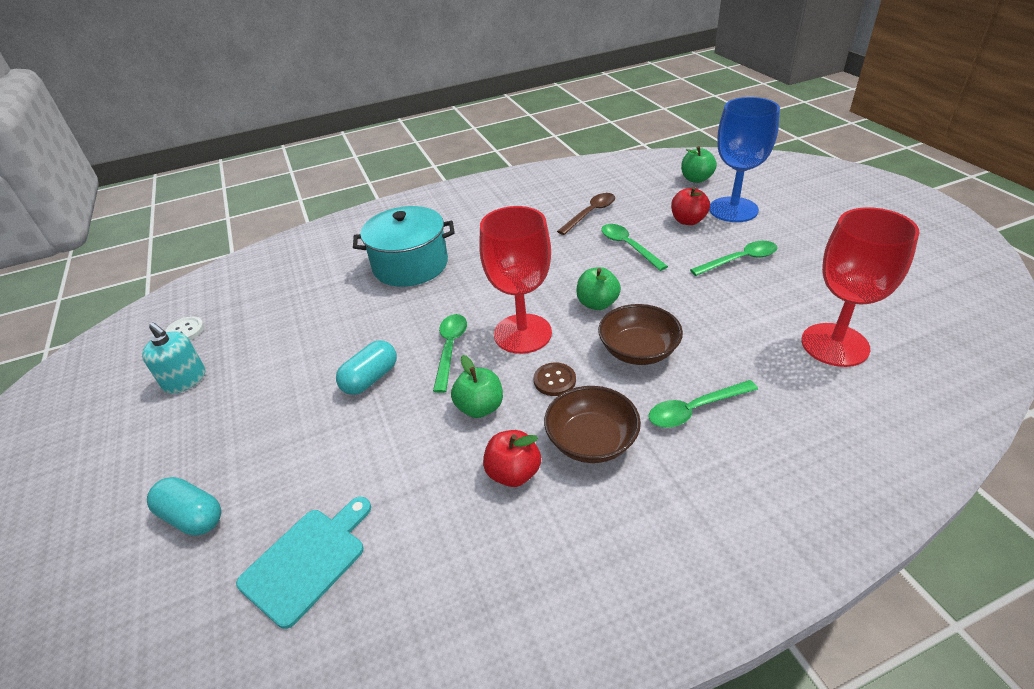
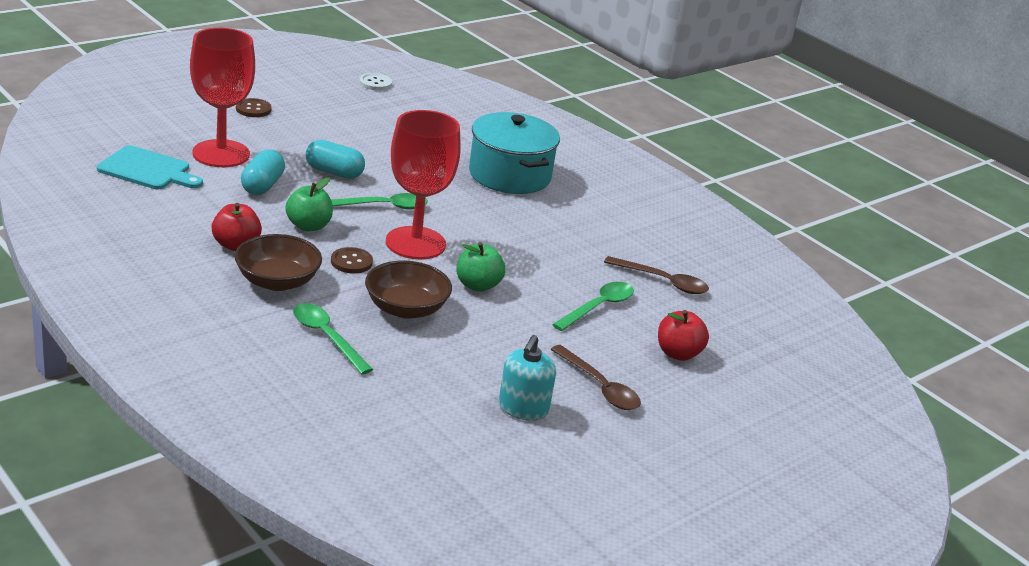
camera: 65 degrees right, 10 degrees down
turquoise soap dispenser [142,322,205,394] -> turquoise soap dispenser moved to [499,335,556,421]
turquoise capsule [147,477,221,536] -> turquoise capsule moved to [241,149,285,195]
green apple [681,146,717,183] -> none
green spoon [690,241,777,276] -> brown spoon [550,345,641,410]
blue goblet [709,97,780,222] -> none
red goblet [801,207,919,367] -> red goblet moved to [190,28,255,167]
none -> brown button [236,98,272,117]

